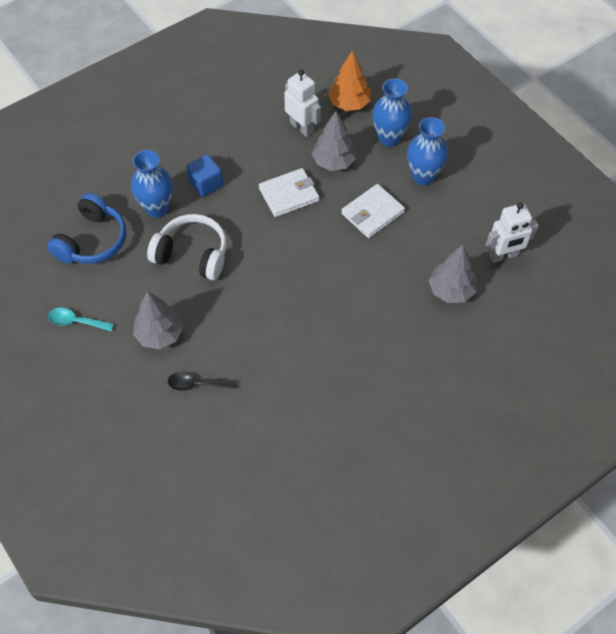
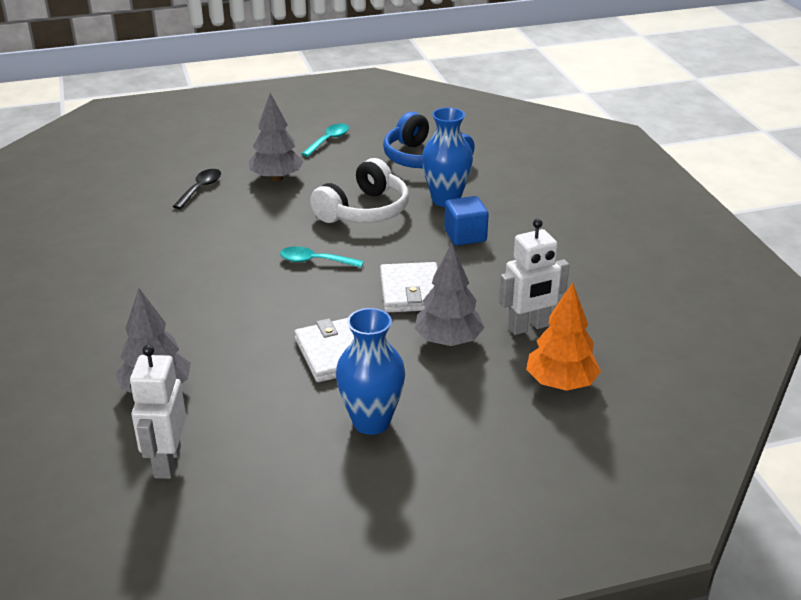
camera: 110 degrees right, 25 degrees down
blue vase [372,78,412,147] -> none
none -> turquoise spoon [280,246,364,268]

